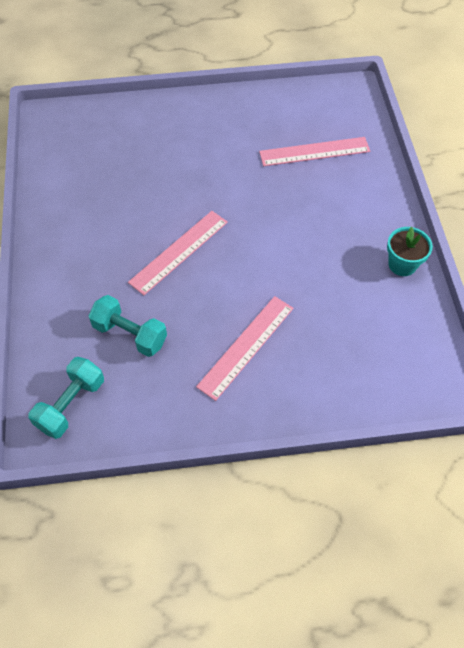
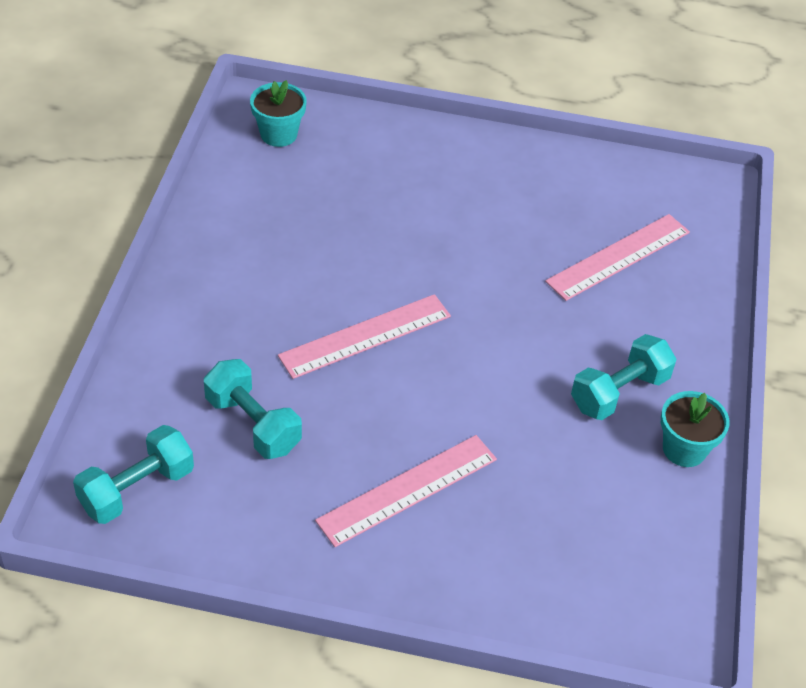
camera: 15 degrees right, 10 degrees down
pink ruler [259,137,370,166] -> pink ruler turned 45 degrees counterclockwise [545,214,690,301]
none -> turquoise flower pot [250,80,307,147]
none -> turquoise dumbbell [571,334,677,420]

